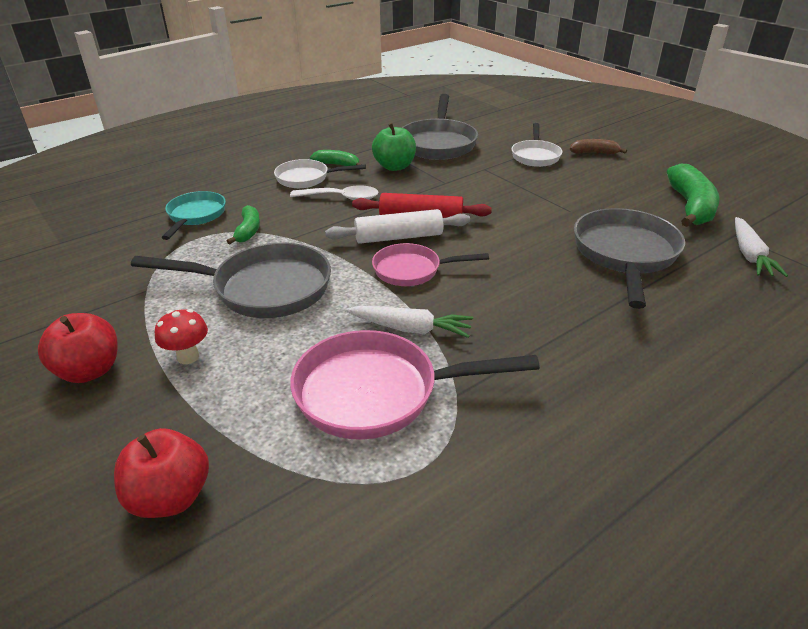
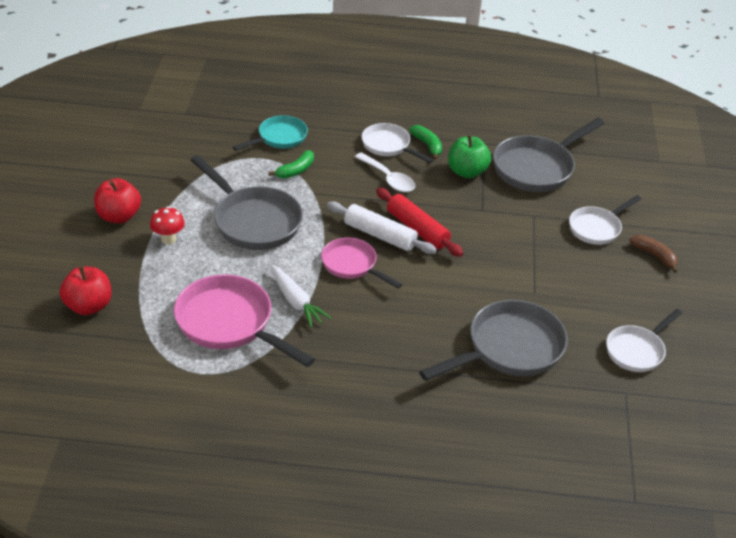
camera: 40 degrees right, 5 degrees up
green banana [667,164,720,227] -> white pan [606,309,682,372]
white carrot [735,217,788,277] -> none

